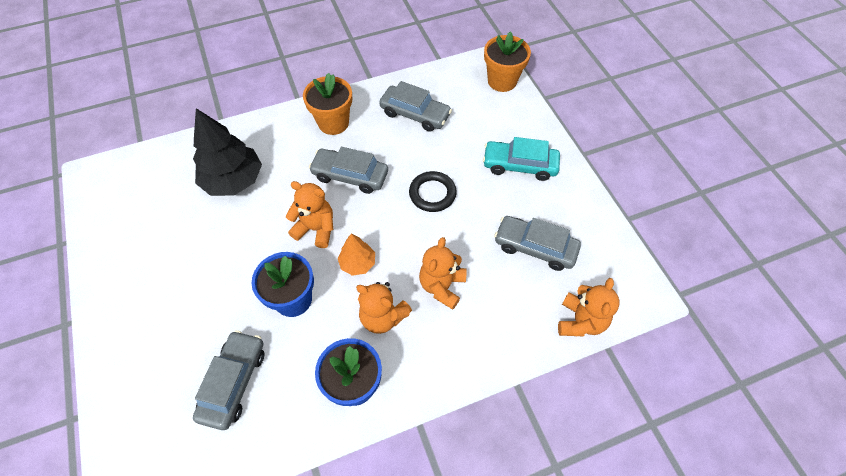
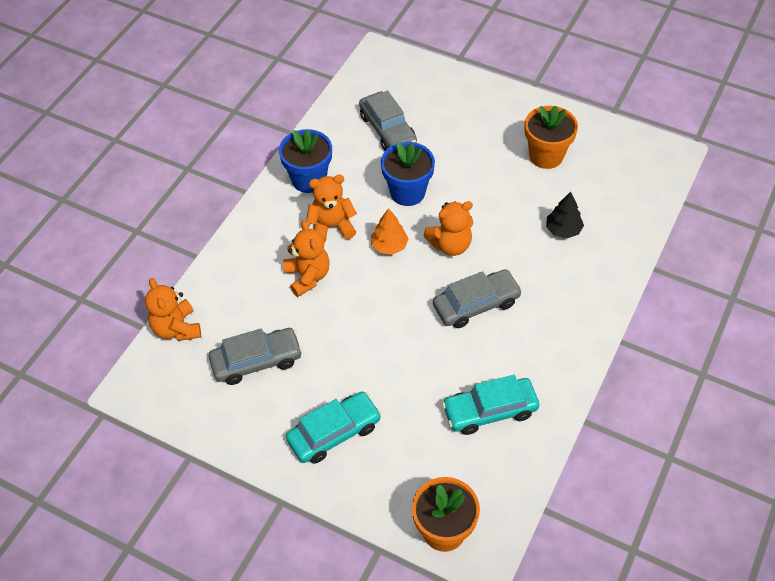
camera: 140 degrees right, 5 degrees down
black tree [193,108,262,196] -> black tree [546,192,584,238], size x0.53
orange flower pot [303,73,352,135] -> orange flower pot moved to [524,106,578,169]
grey car [379,81,452,132] -> turquoise car [442,375,539,435]
black ring [409,171,457,212] -> none

